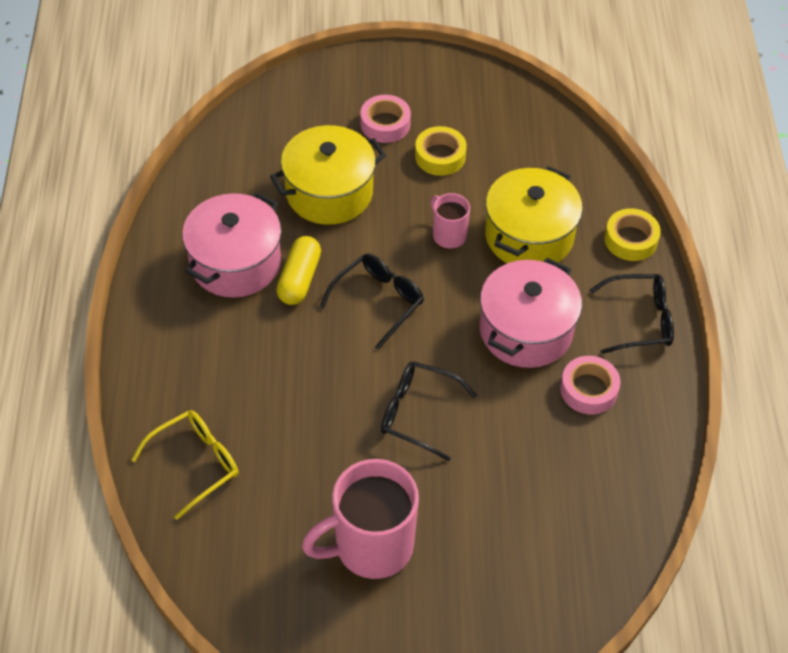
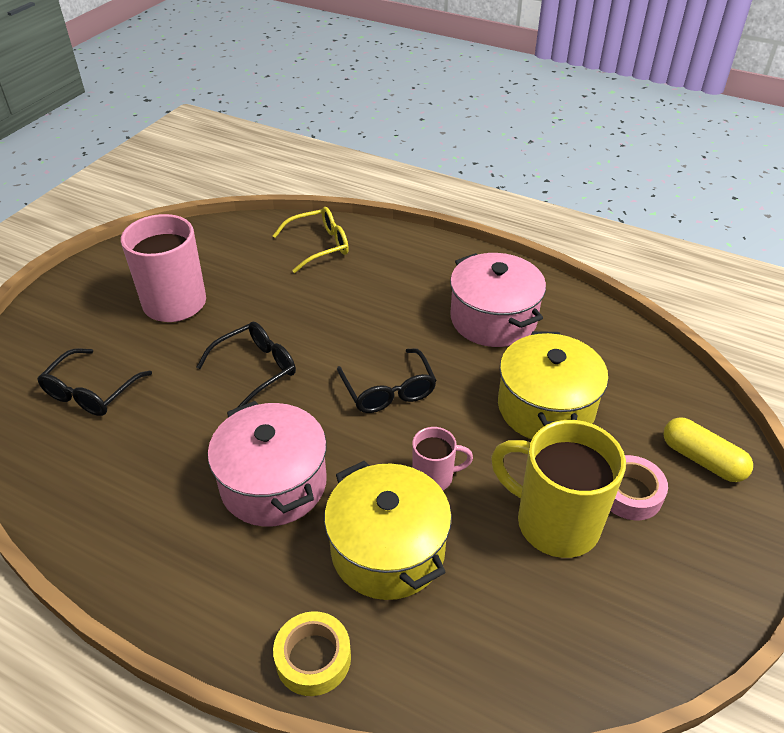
camera: 120 degrees right, 10 degrees down
yellow glasses [131,410,239,520] -> yellow glasses turned 105 degrees counterclockwise [273,207,349,273]
yellow capsule [276,236,321,305] -> yellow capsule moved to [663,417,753,482]
yellow tape [415,126,467,176] -> yellow mug [491,420,626,558]
pink tape [560,356,620,414] -> none
black glasses [589,274,674,354] -> black glasses moved to [37,348,152,416]

